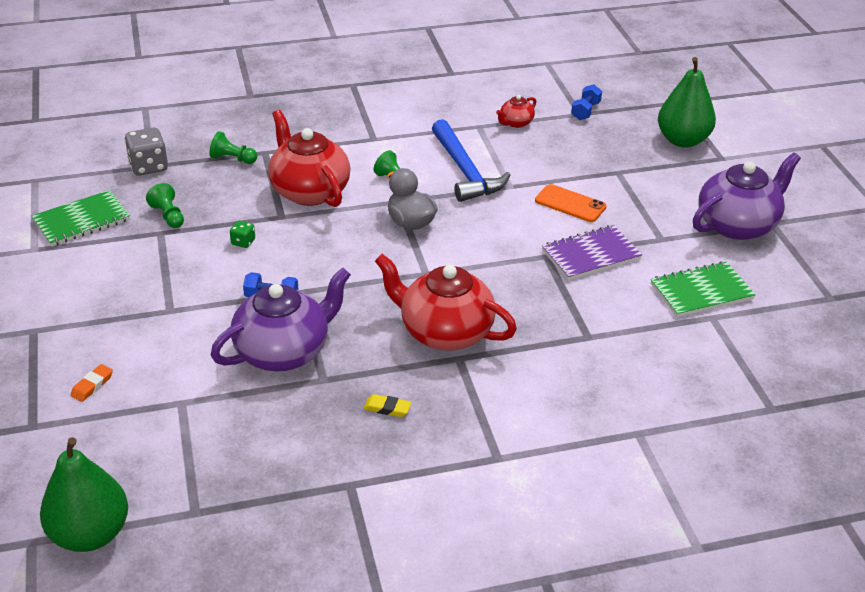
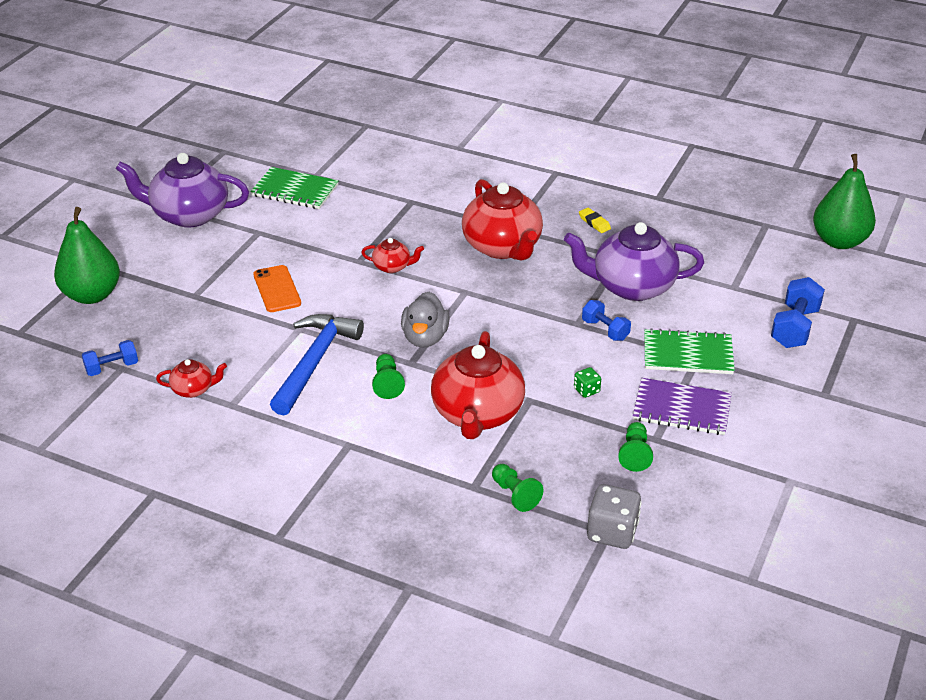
camera: 140 degrees left, 0 degrees up
green notebook [32,190,130,247] -> green notebook moved to [644,328,735,374]
orange eraser [70,364,113,402] -> blue dumbbell [771,277,825,348]
purple notebook [542,225,642,280] -> purple notebook moved to [633,378,732,435]
none -> red teapot [361,238,424,273]

